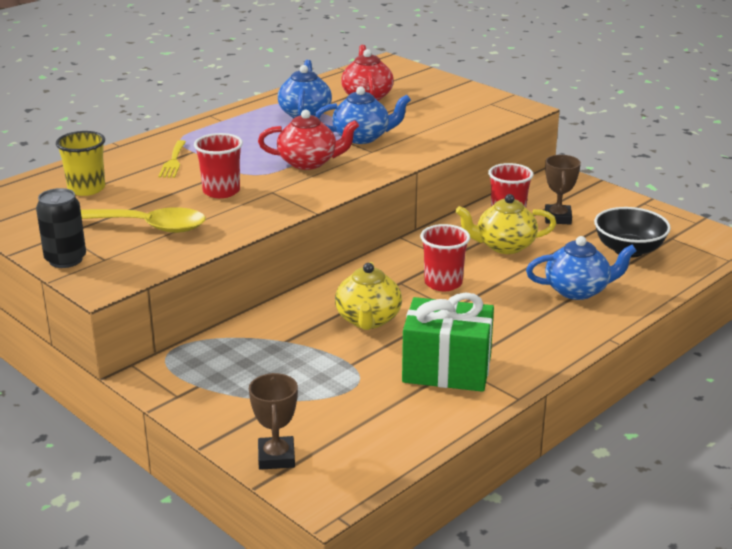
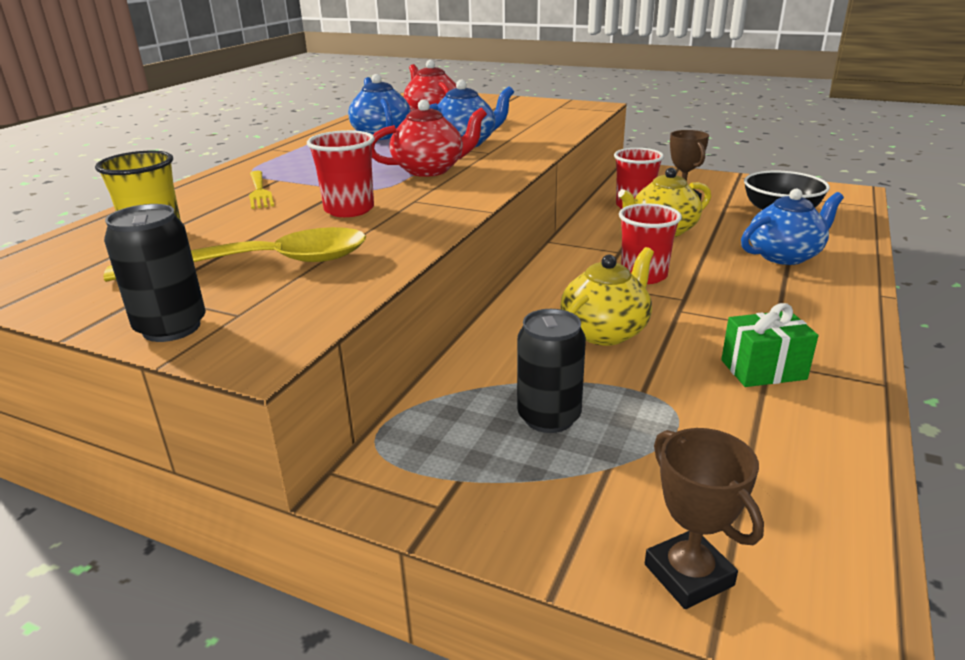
camera: 20 degrees left, 0 degrees up
yellow teapot [335,262,402,330] -> yellow teapot turned 120 degrees counterclockwise [560,247,654,346]
green gift [402,292,494,392] -> green gift [721,303,818,387], size x0.60
none -> black can [517,309,586,433]

